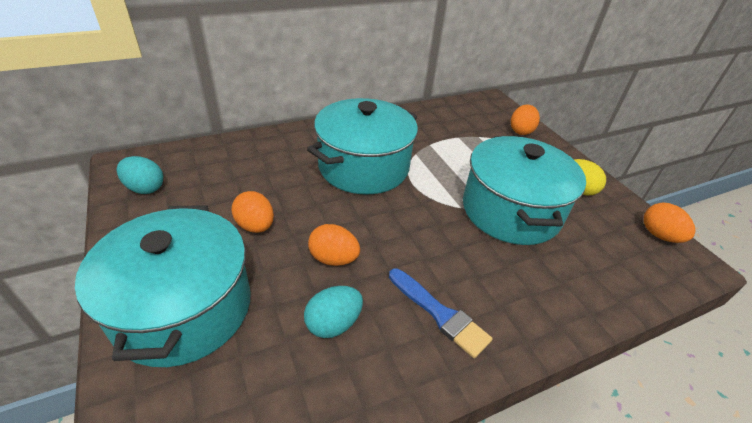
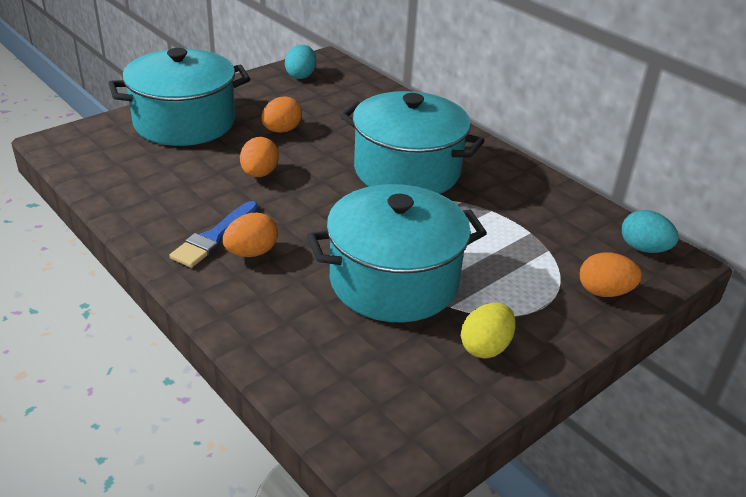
camera: 75 degrees right, 5 degrees down
turquoise egg [304,286,363,338] -> turquoise egg moved to [622,210,679,253]
orange egg [644,203,695,243] -> orange egg moved to [223,213,278,257]

